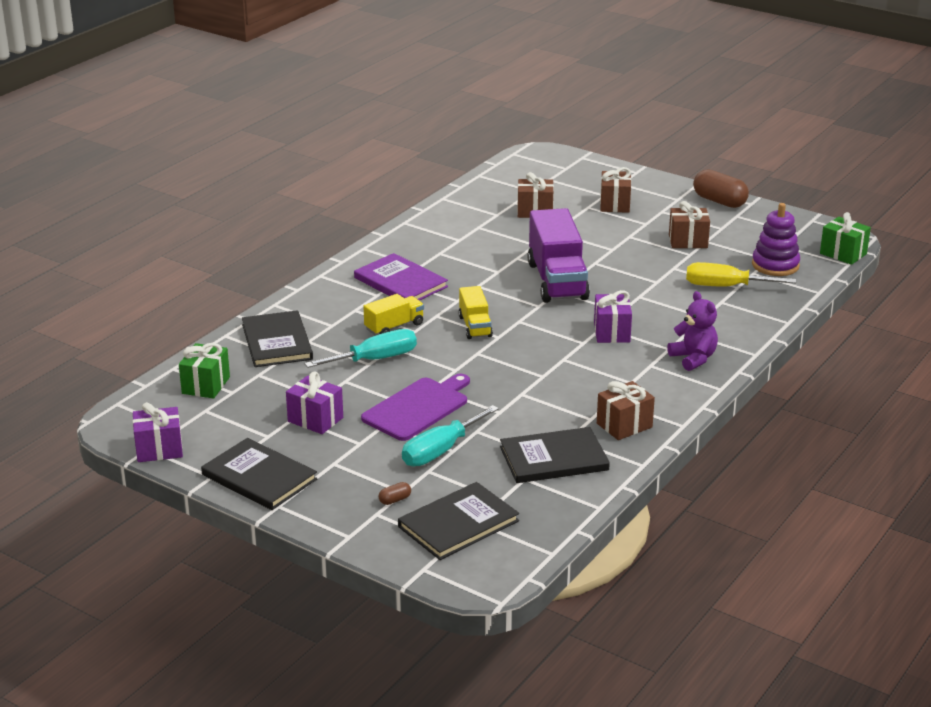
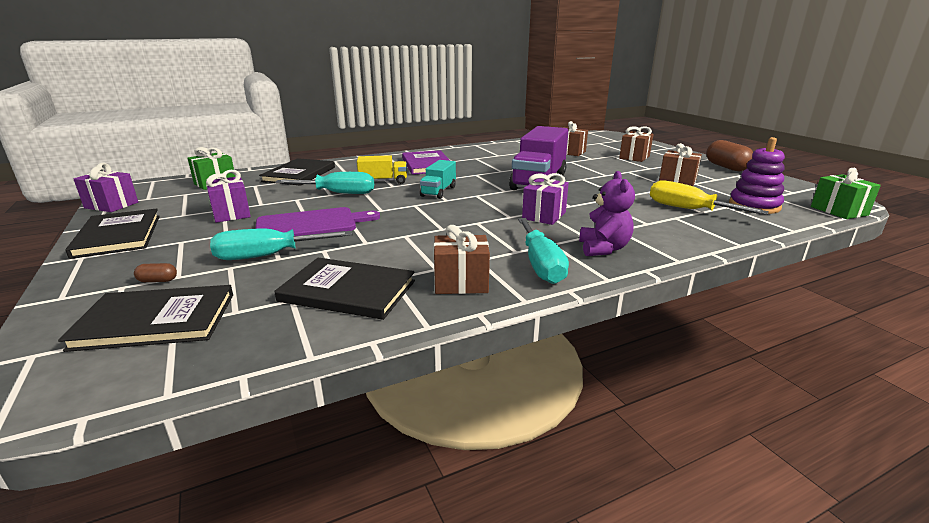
camera: 30 degrees right, 5 degrees down
yellow truck [458,286,493,339] -> turquoise truck [420,160,456,199]
none -> turquoise screwdriver [518,218,569,284]

